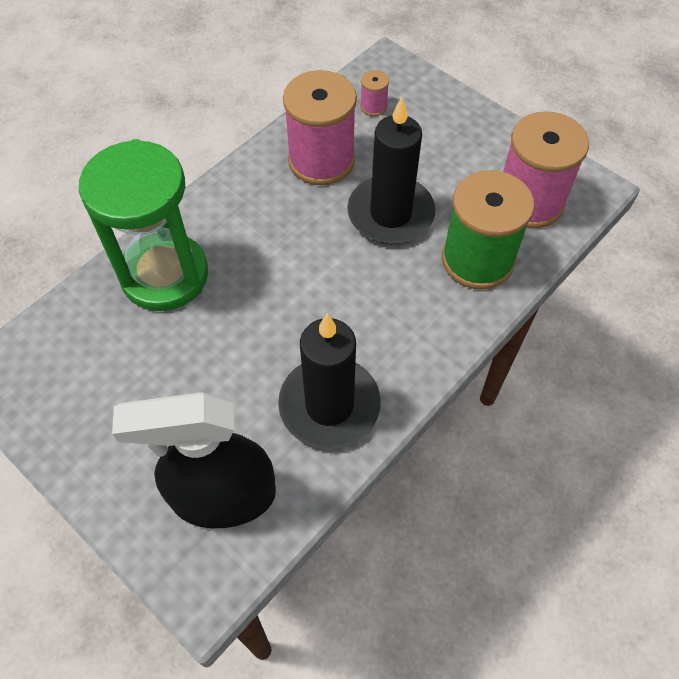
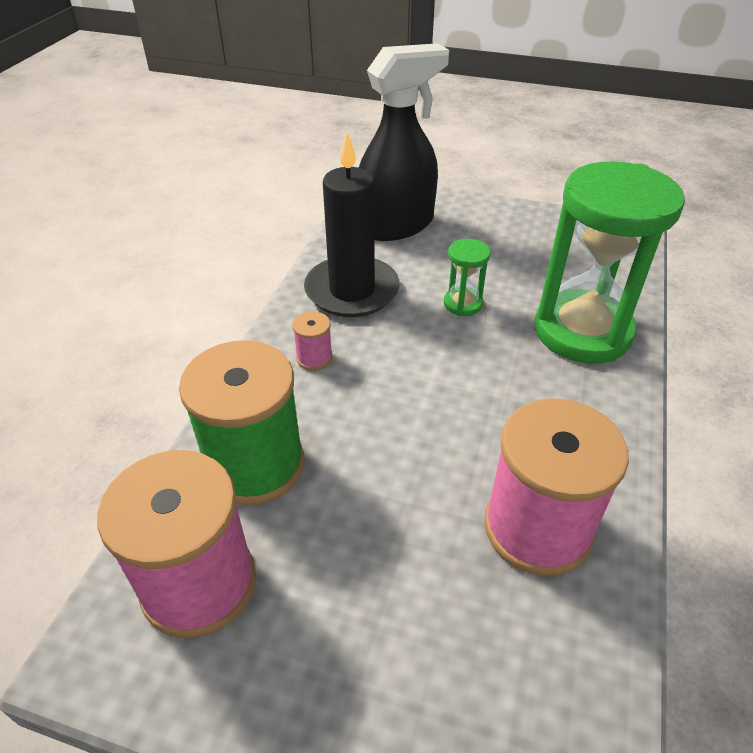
camera: 155 degrees right, 15 degrees down
black candle [347,97,436,244] -> none
pink spool [360,70,389,116] -> pink spool moved to [292,311,333,370]
none -> green hourglass [444,239,491,316]

